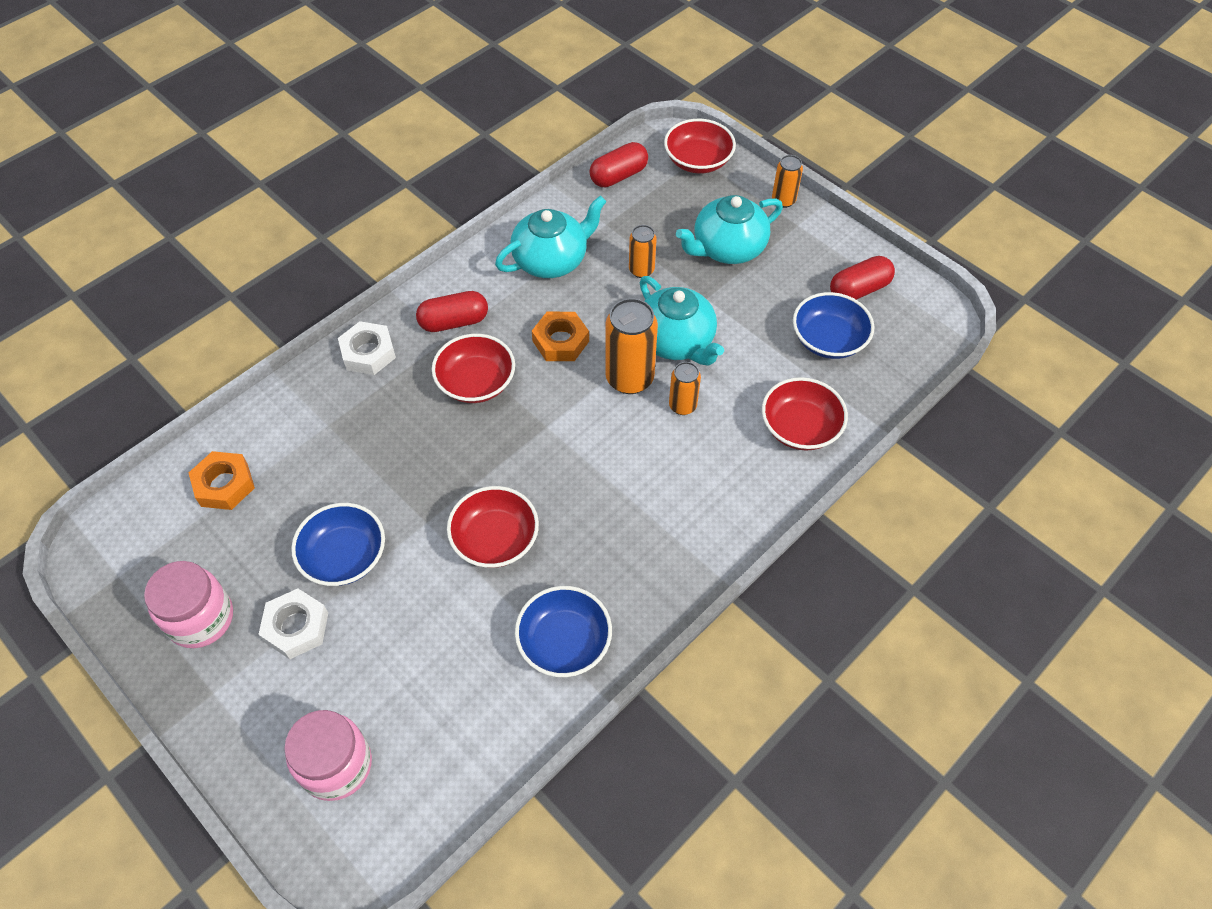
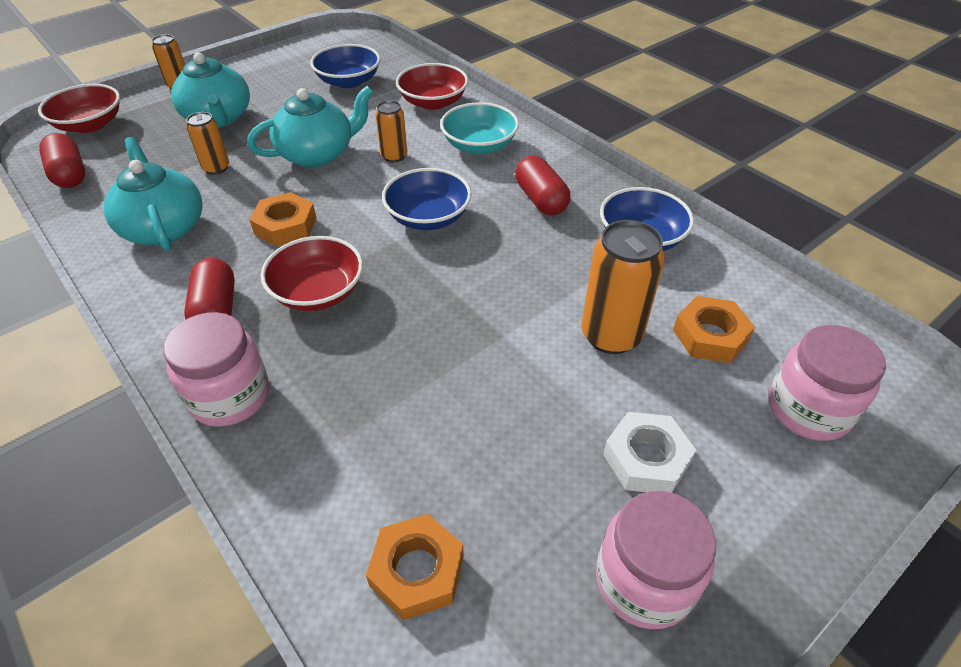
camera: 85 degrees left, 10 degrees down
blue bowl [291,503,385,586] -> blue bowl moved to [382,168,472,230]
white nut [338,321,396,375] -> pink jar [163,312,269,427]
red bowl [447,486,539,568] -> none
orange can [605,298,658,394] -> orange can moved to [581,220,665,354]
red capsule [830,256,895,300] -> red capsule moved to [515,156,570,215]
none -> turquoise bowl [440,102,519,154]
none -> orange nut [673,296,755,363]

